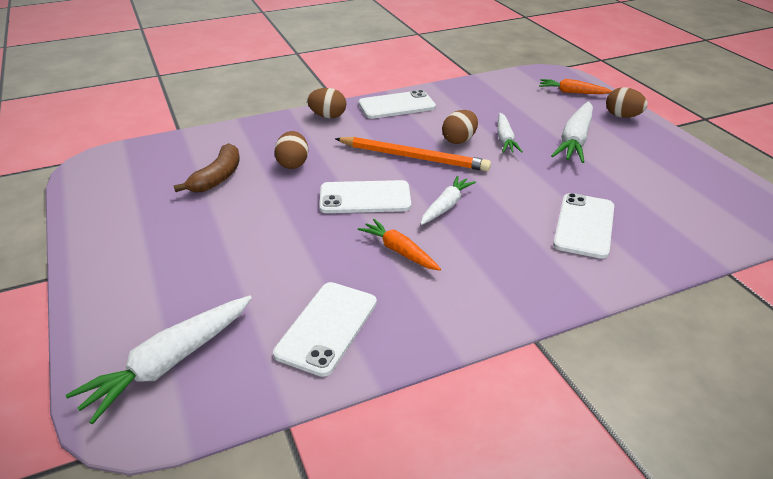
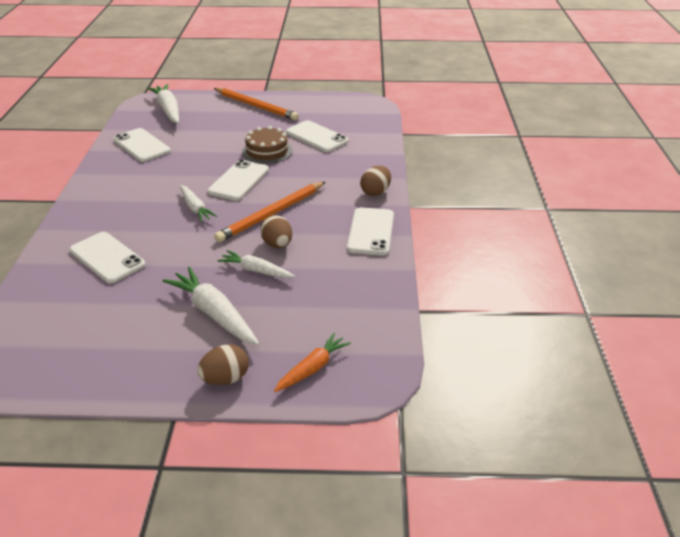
camera: 115 degrees right, 0 degrees up
brown banana [174,143,239,192] -> white phone [286,120,349,152]
brown egg [274,131,308,169] -> none
orange carrot [358,219,441,271] -> none
none -> orange pencil [214,88,299,120]
none -> brown cake [242,126,292,164]

